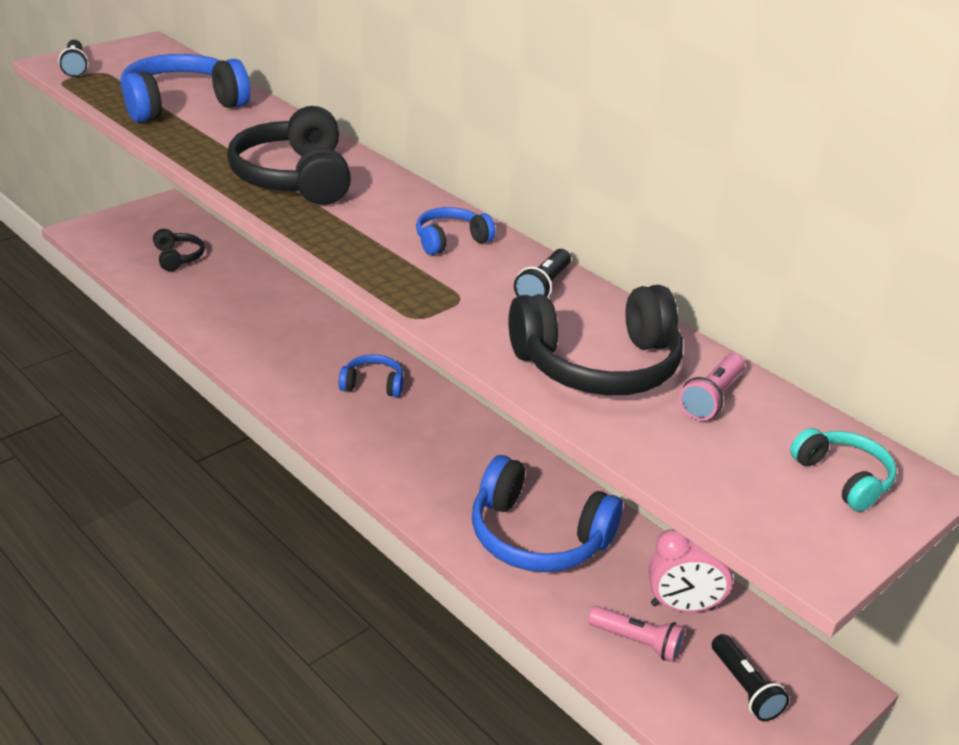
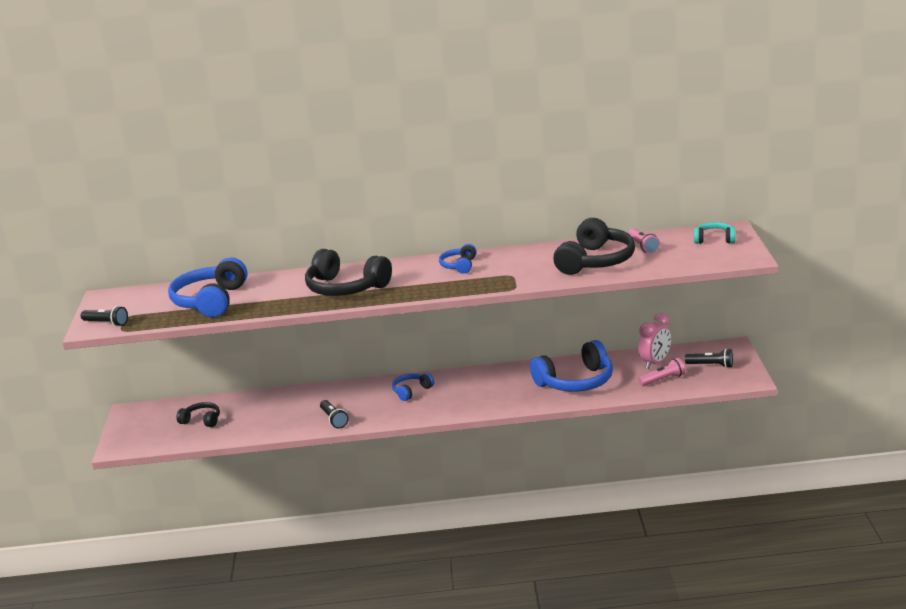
camera: 45 degrees left, 10 degrees down
black flashlight [514,249,571,298] -> black flashlight moved to [320,400,349,429]

